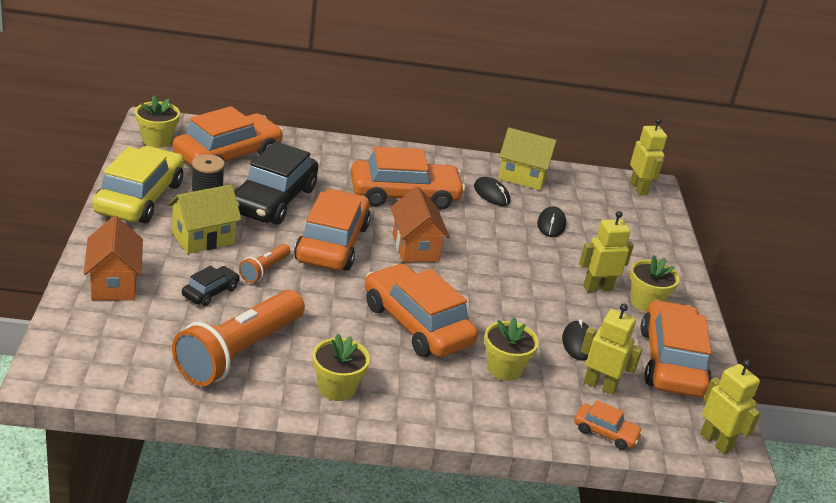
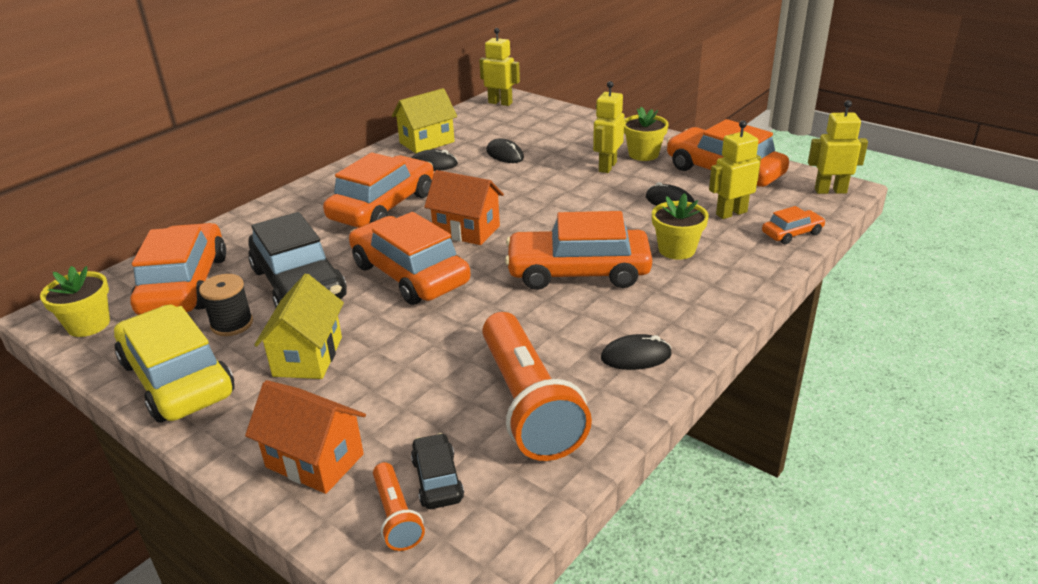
camera: 45 degrees left, 0 degrees up
black car [182,266,240,306] -> black car moved to [411,433,464,509]
orange flashlight [239,244,291,283] -> orange flashlight moved to [373,462,425,551]
yellow flower pot [313,334,370,401] -> black mouse [601,334,672,370]

